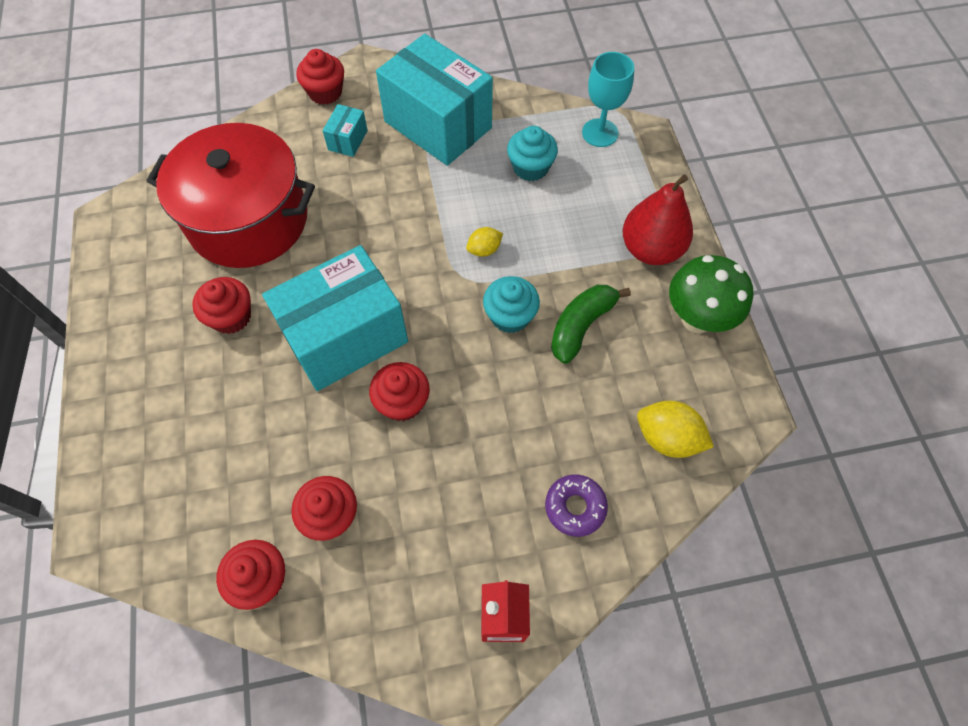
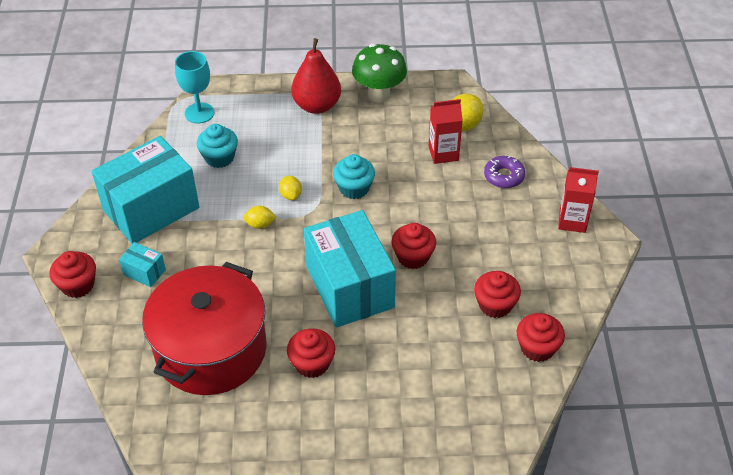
camera: 80 degrees left, 15 degrees down
green banana [551,285,631,364] -> none
none -> yellow lemon [243,206,277,229]
none -> red carton [429,99,463,164]

